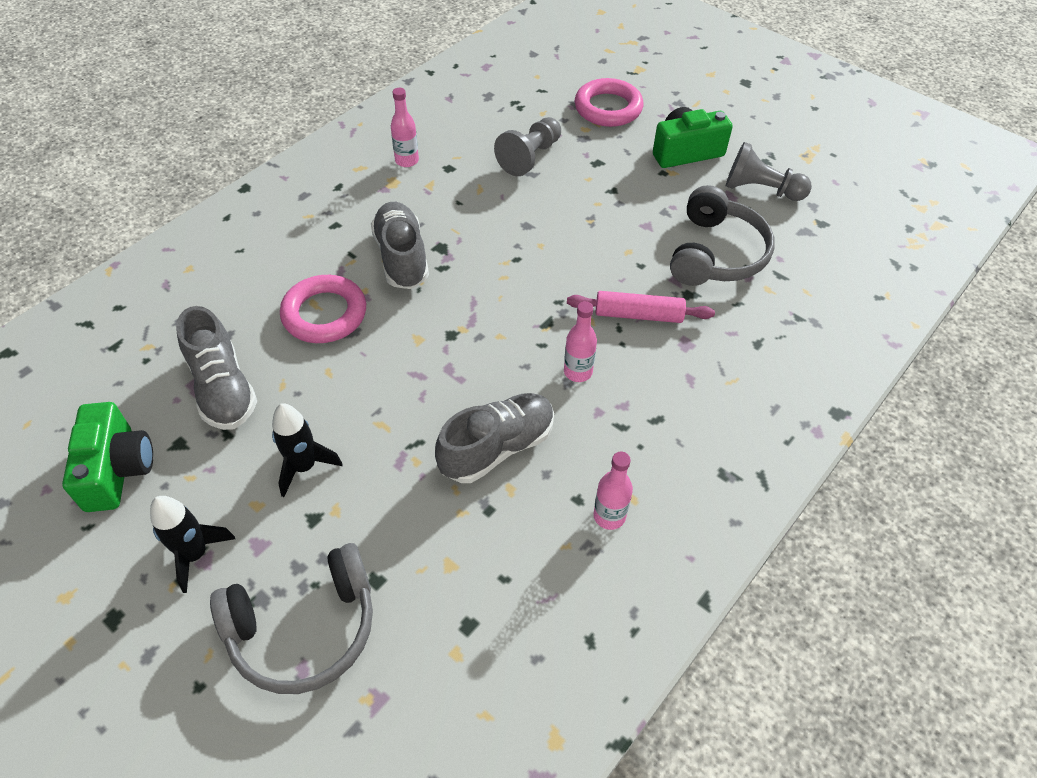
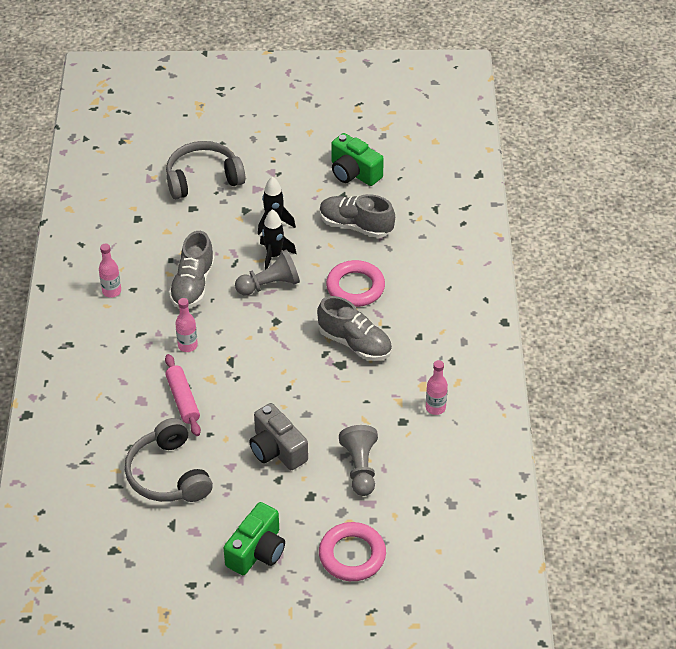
camera: 140 degrees right, 5 degrees down
black rocket [150,496,235,593] -> black rocket moved to [260,209,297,269]
grey headphones [210,543,373,694] -> grey headphones turned 45 degrees clockwise [166,141,246,199]
pink rolling pin [567,291,715,323] -> pink rolling pin turned 75 degrees counterclockwise [165,354,201,436]
grey pawn [726,142,812,201] -> grey pawn moved to [235,249,300,296]
none -> grey camera [250,403,308,470]

